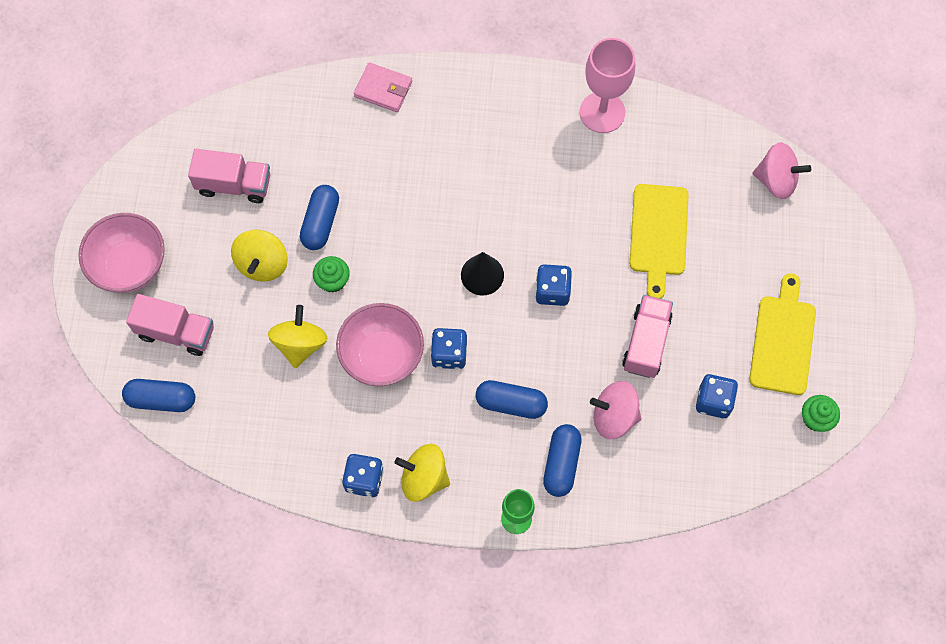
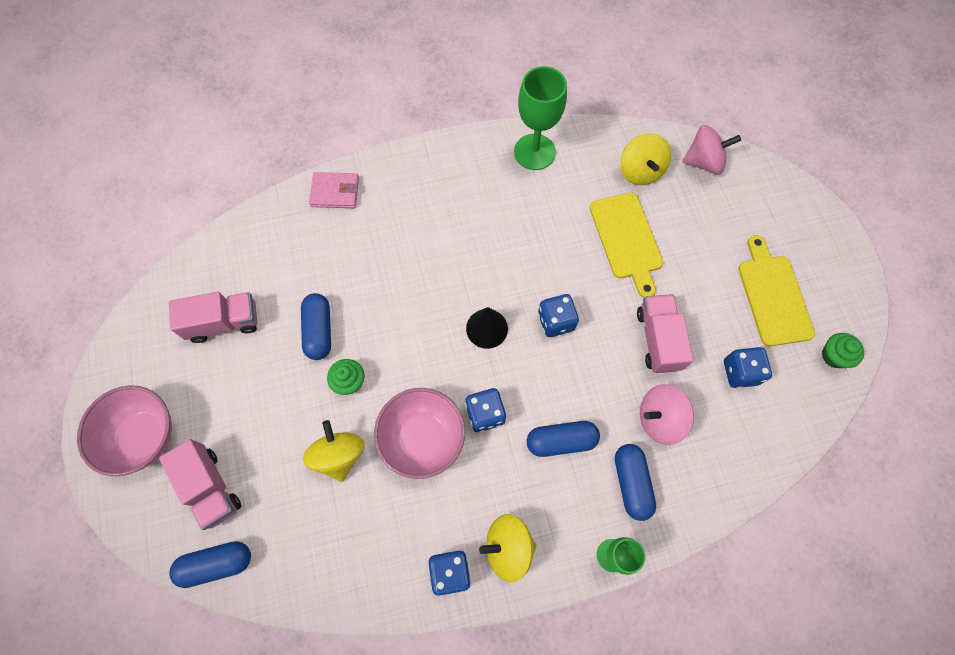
camera: 20 degrees left, 0 degrees up
pink truck [126,294,214,356] -> pink truck turned 60 degrees clockwise [159,439,241,530]
yellow spinning top [231,229,288,282] -> yellow spinning top moved to [620,133,671,185]
pink goblet [580,38,635,133] -> green goblet [514,66,567,170]

